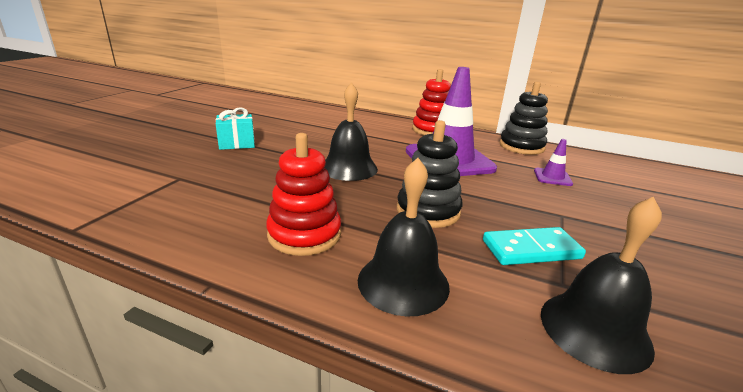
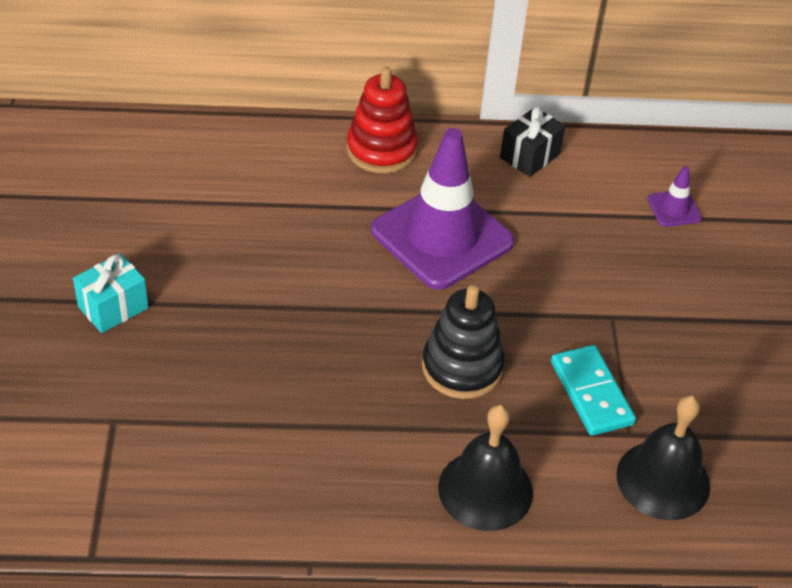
camera: 25 degrees left, 20 degrees up
red stacking toy [266,133,341,256] -> none
black bell [325,82,378,181] -> none
turquoise domino [483,227,586,265] -> turquoise domino turned 75 degrees counterclockwise [551,345,636,436]
black stacking toy [499,82,548,155] -> black gift [500,106,565,177]
purple traffic cone [534,139,573,186] -> purple traffic cone moved to [647,166,702,227]

